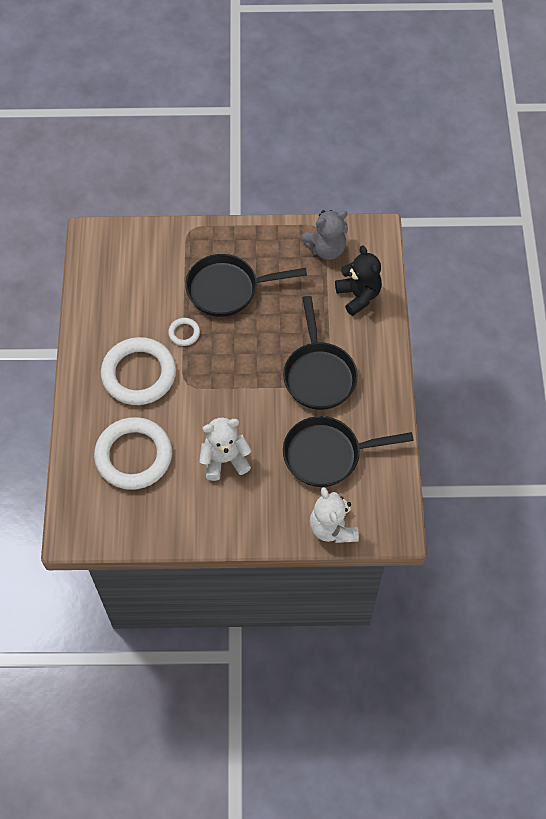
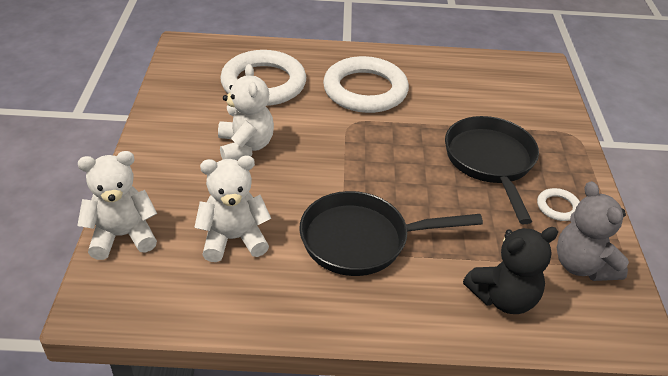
camera: 90 degrees right, 20 degrees down
white ring [168,318,200,346] -> white ring moved to [537,188,580,221]
black pan [283,416,414,487] -> white teddy bear [194,156,271,262]

